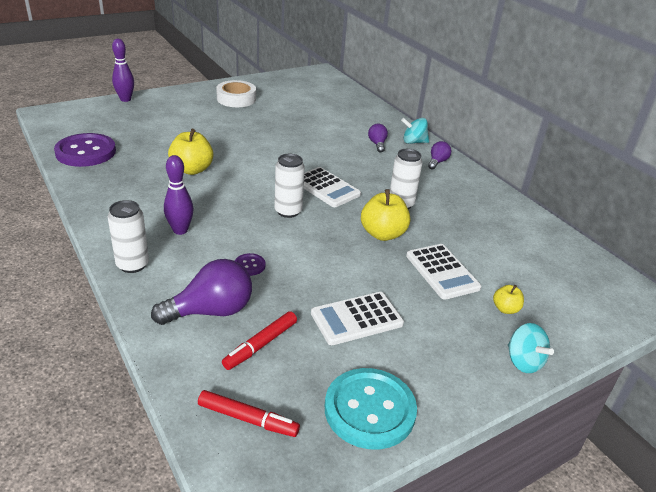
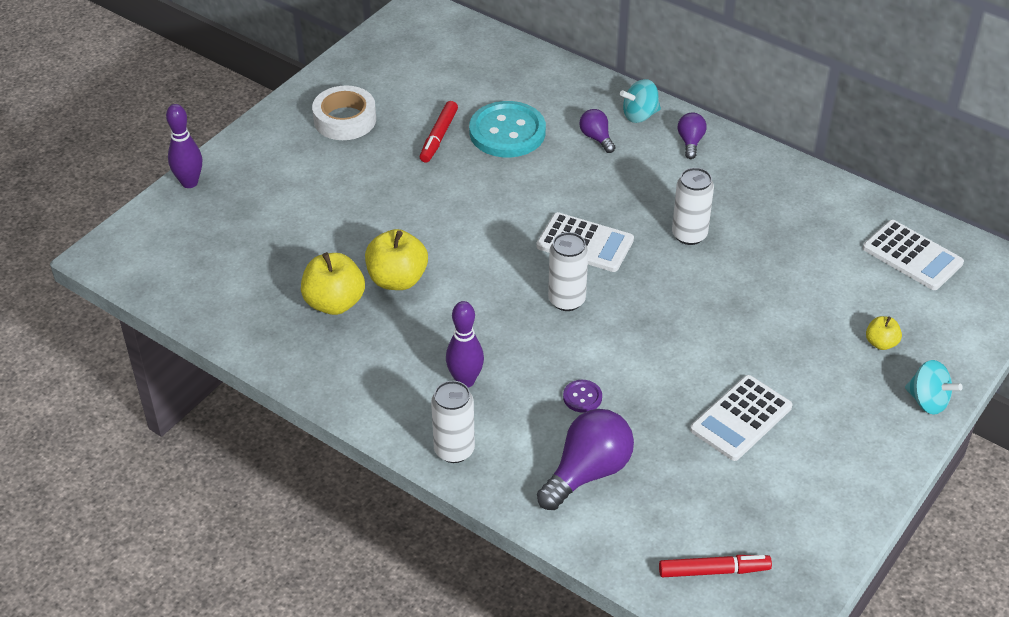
camera: 20 degrees left, 10 degrees up
purple button [54,133,116,167] -> none
red marker [222,311,297,370] -> red marker moved to [420,101,458,163]
turquoise button [325,368,417,450] -> turquoise button moved to [469,101,546,157]
yellow apple [361,189,410,241] -> yellow apple moved to [301,252,365,315]
white calculator [406,244,481,300] -> white calculator moved to [863,220,964,290]

